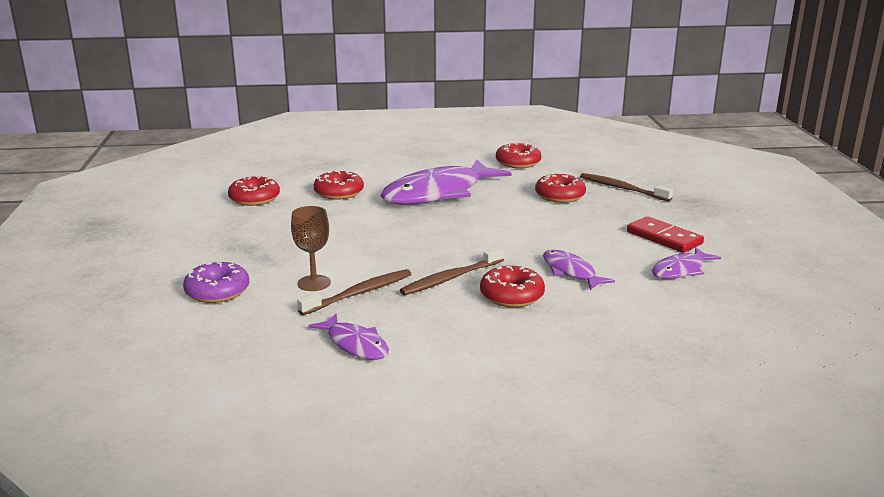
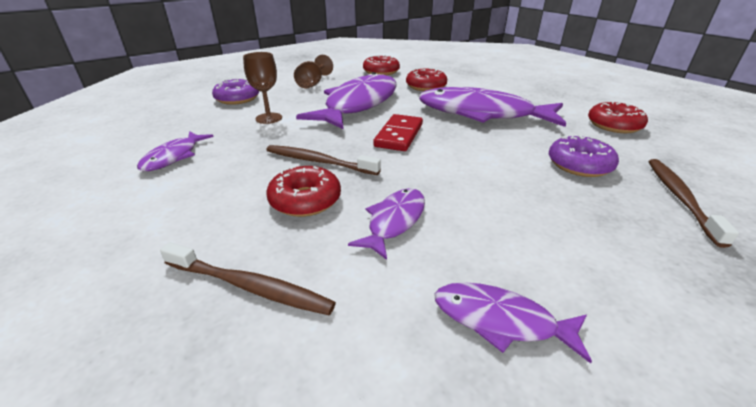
camera: 60 degrees right, 10 degrees up
brown toothbrush [297,269,411,315] -> brown toothbrush moved to [160,242,336,315]
red donut [535,172,586,203] -> purple donut [549,136,619,177]
red domino [627,216,704,253] -> red domino moved to [373,114,423,151]
none -> brown goblet [294,55,333,88]
none -> purple fish [296,72,397,130]

